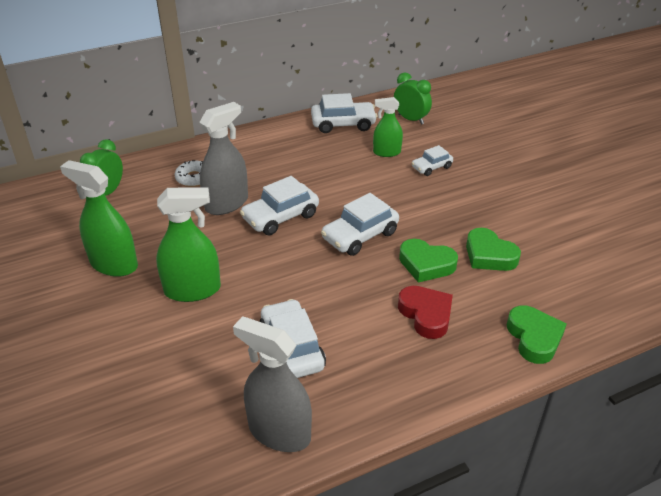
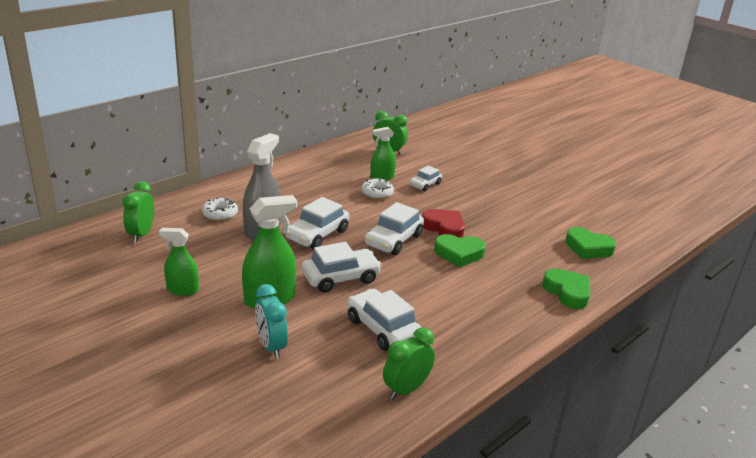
camera: 20 degrees left, 10 degrees down
green spray bottle [60,160,138,277] -> green spray bottle [159,228,199,296], size x0.63
grey spray bottle [233,316,312,452] -> green clock [383,327,435,399]
white car [311,93,378,133] -> white car moved to [302,242,382,293]
red heart [398,286,453,339] -> red heart moved to [422,209,465,238]
green heart [466,228,521,271] -> green heart moved to [565,227,616,259]
none -> turquoise clock [255,284,288,359]
none -> white donut [361,178,394,199]

